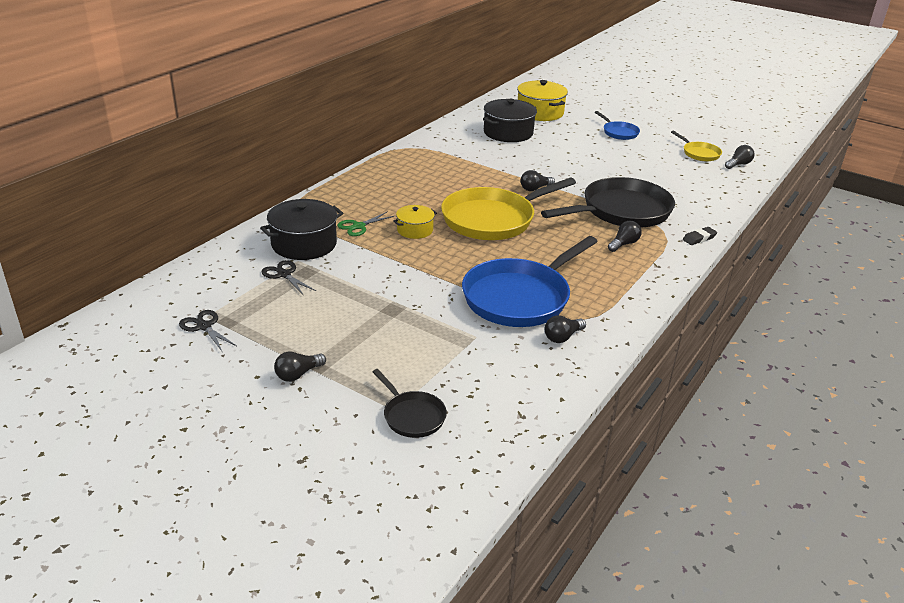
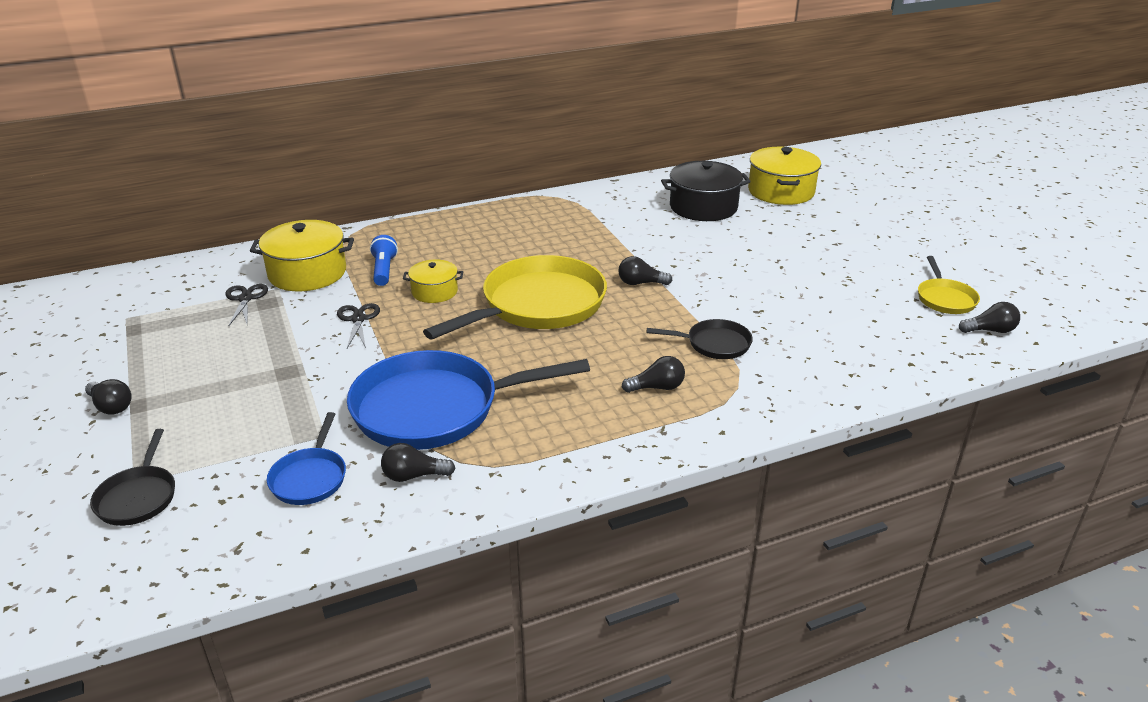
camera: 35 degrees right, 0 degrees up
black scissors [179,310,237,351] -> black scissors moved to [337,303,380,348]
black pot [260,199,343,260] -> yellow pot [250,220,354,291]
black light bulb [274,352,326,382] -> black light bulb turned 135 degrees counterclockwise [85,379,132,415]
green scissors [337,211,394,236] -> blue flashlight [370,235,398,286]
yellow pan [441,178,576,240] -> yellow pan turned 135 degrees clockwise [423,255,607,339]
black pan [541,177,675,228] -> black pan [647,319,753,359], size x0.48
blue pan [595,111,640,140] -> blue pan moved to [267,412,346,505]
black eraser [683,227,717,245] -> none

